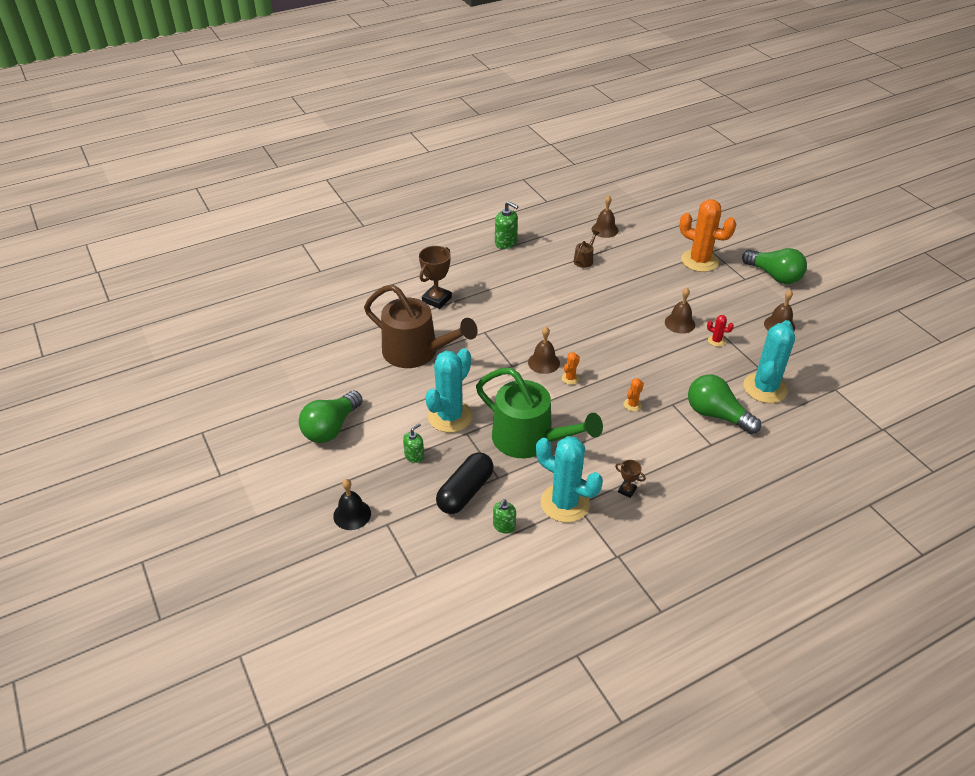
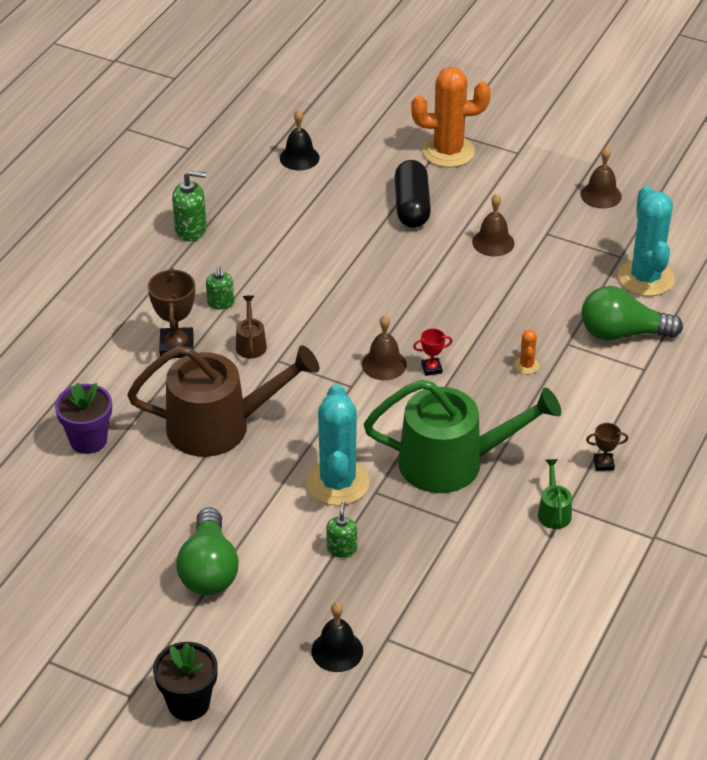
camera: 35 degrees left, 0 degrees up
black capsule [436,452,494,514] -> black capsule moved to [395,160,431,228]
green soap dispenser [493,499,516,534] -> green soap dispenser moved to [206,266,234,310]
turquoise cactus [536,436,603,523] -> green watering can [538,459,572,529]
orange cactus [562,352,580,385] -> red trophy [413,328,452,376]
brown watering can [573,230,599,268] -> brown watering can moved to [236,295,267,358]
brown bell [591,195,619,238] -> black bell [280,110,320,170]
red cactus [707,315,734,347] -> none
green light bulb [742,248,807,284] -> none
none -> purple flower pot [55,383,112,454]
none -> black flower pot [153,642,218,721]

